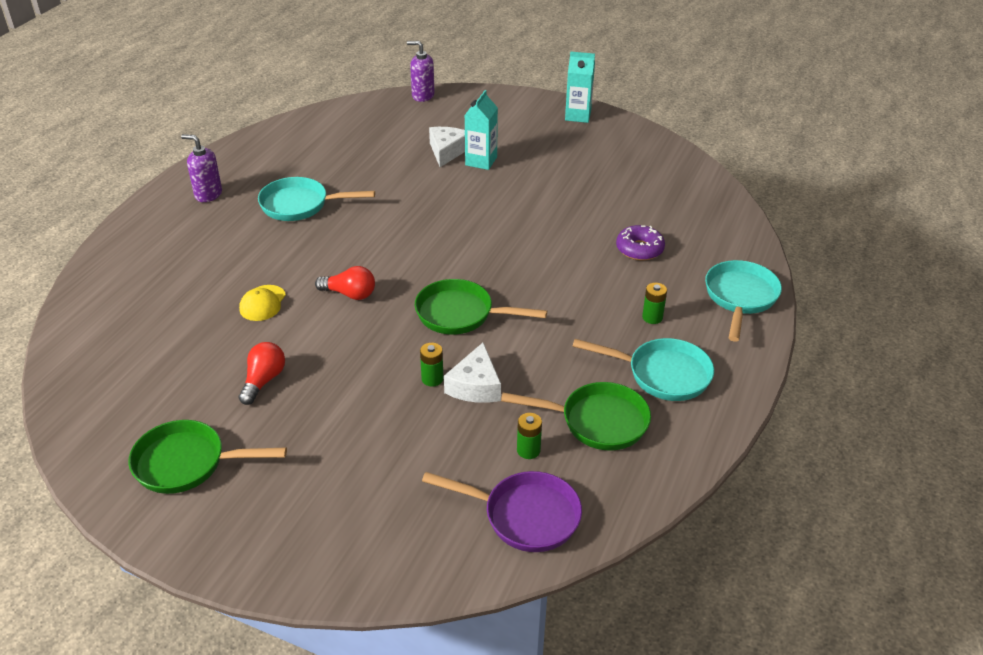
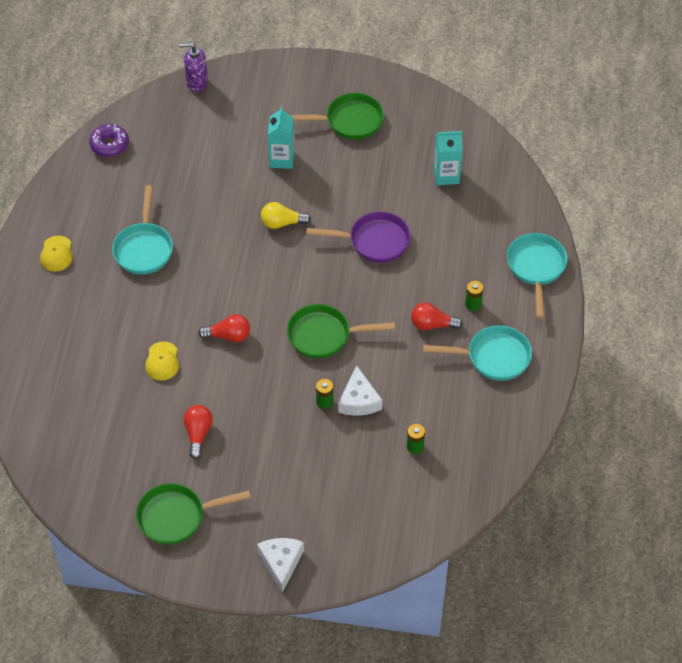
camera: 15 degrees left, 15 degrees up
purple soap dispenser [181,134,222,202] -> yellow cap [40,236,73,271]
turquoise pan [258,177,375,221] -> turquoise pan turned 75 degrees counterclockwise [112,185,173,275]
purple pan [422,471,582,552] -> purple pan moved to [306,212,411,263]
white cheese [429,127,465,167] -> white cheese moved to [257,538,304,593]
green pan [501,382,651,451] -> green pan moved to [290,93,384,140]
turquoise carton [565,51,595,123] -> turquoise carton moved to [434,131,463,185]
purple donut [616,225,665,261] -> purple donut moved to [89,124,129,157]
none -> yellow light bulb [261,202,311,229]
none -> red light bulb [411,302,463,330]

